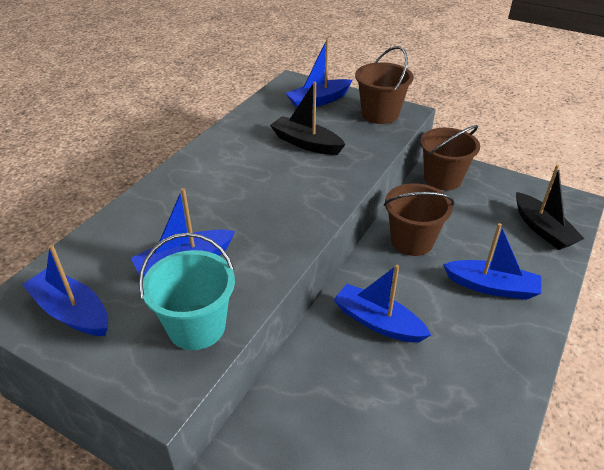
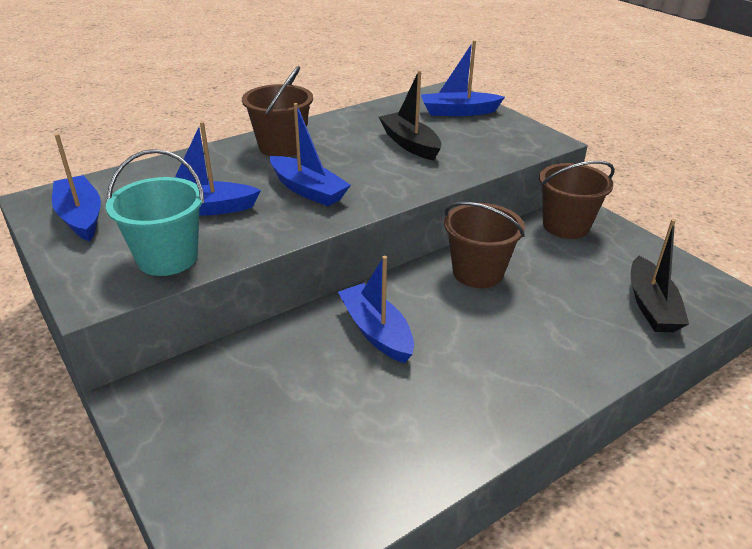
camera: 25 degrees right, 5 degrees down
brown bucket [355,46,414,124] -> brown bucket moved to [242,66,313,157]
blue boat [443,223,541,300] -> blue boat moved to [270,103,351,206]

